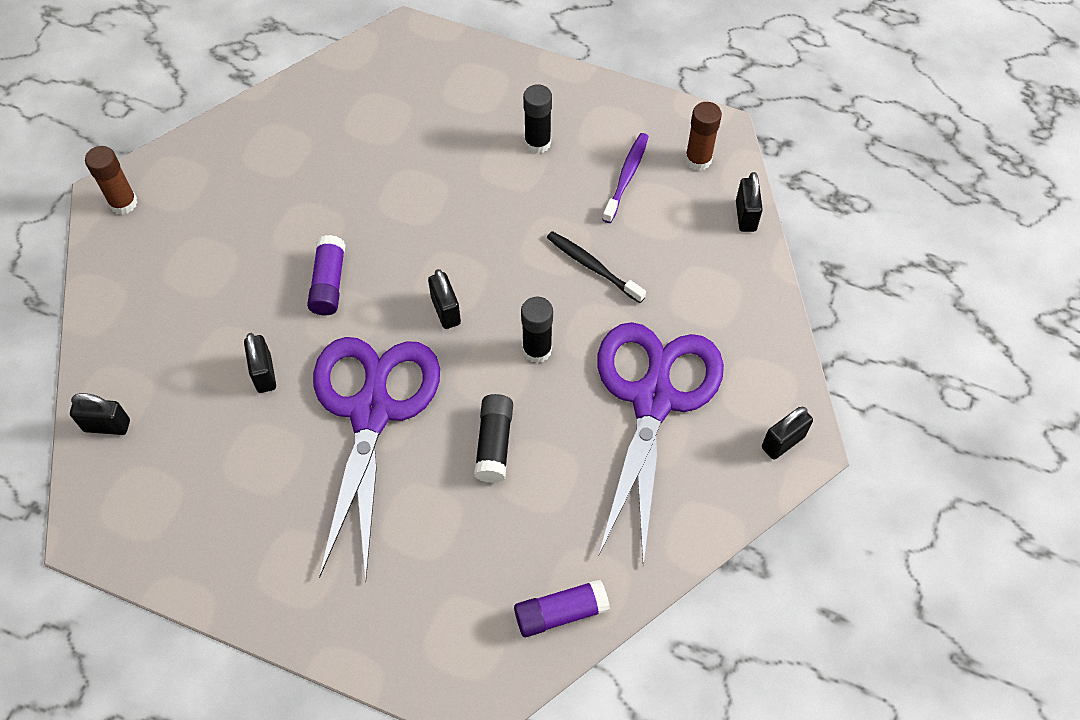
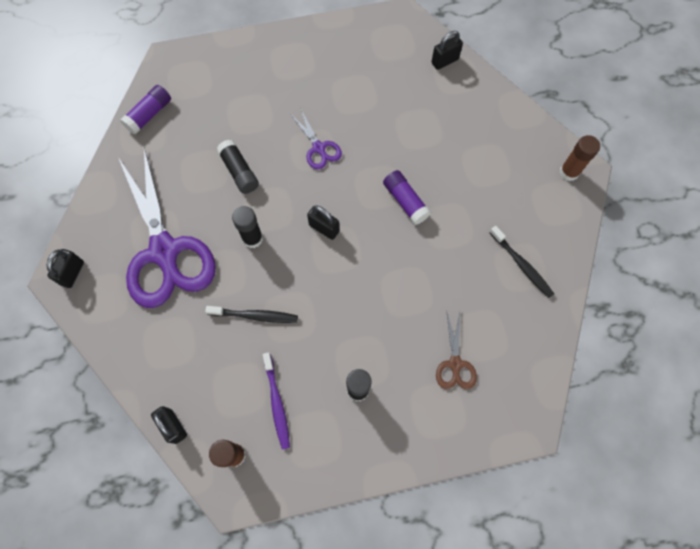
camera: 145 degrees right, 10 degrees up
black padlock [244,333,276,393] -> none
purple scissors [313,337,440,582] -> purple scissors [291,108,342,170], size x0.44
none -> brown scissors [436,312,477,389]
none -> black toothbrush [489,226,554,298]

